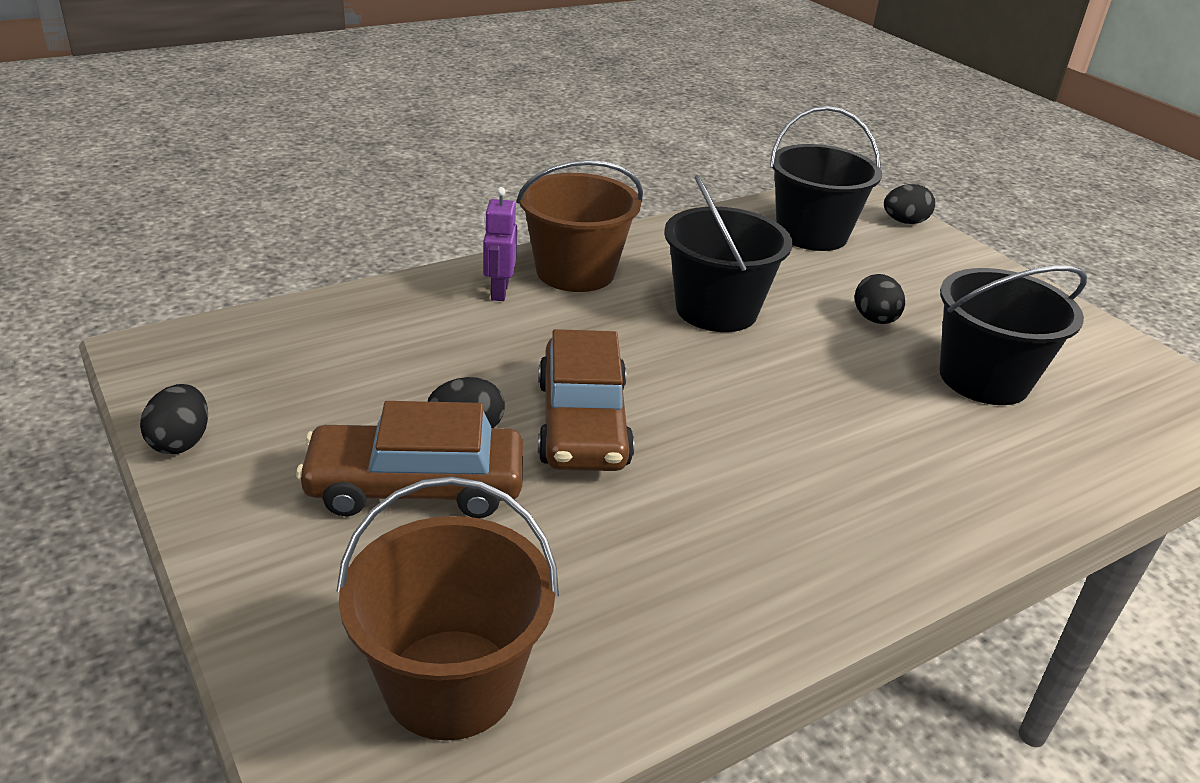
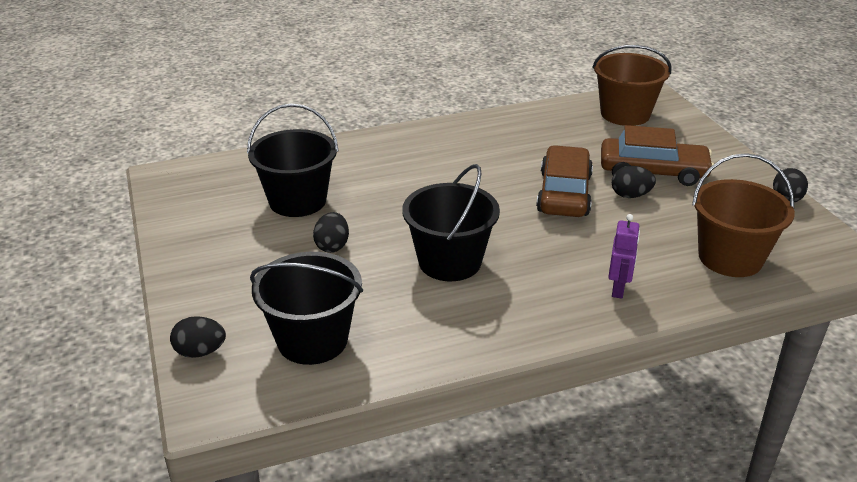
camera: 165 degrees left, 0 degrees up
brown bucket [516,160,643,292] -> brown bucket moved to [692,153,795,277]

